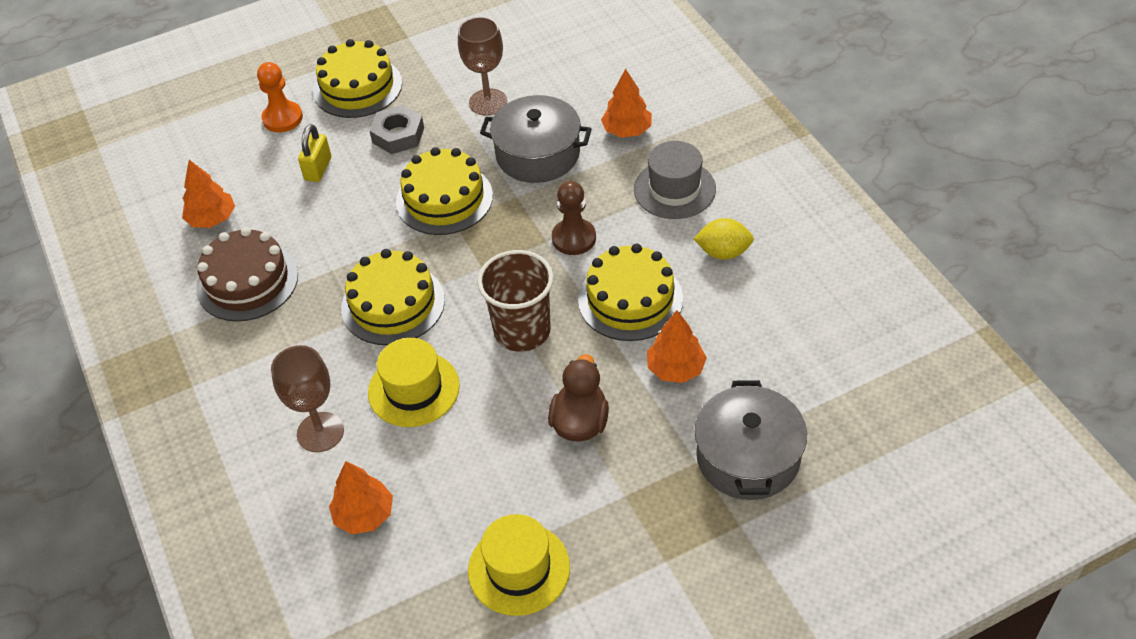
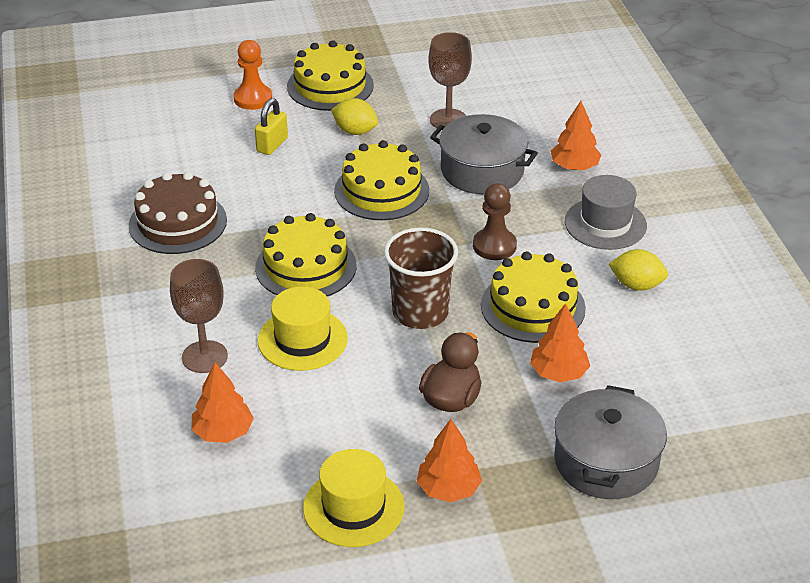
camera: 10 degrees right, 10 degrees down
orange tree [182,160,235,228] -> orange tree moved to [417,419,482,502]
grey nut [370,105,424,154] -> yellow lemon [331,98,378,135]

